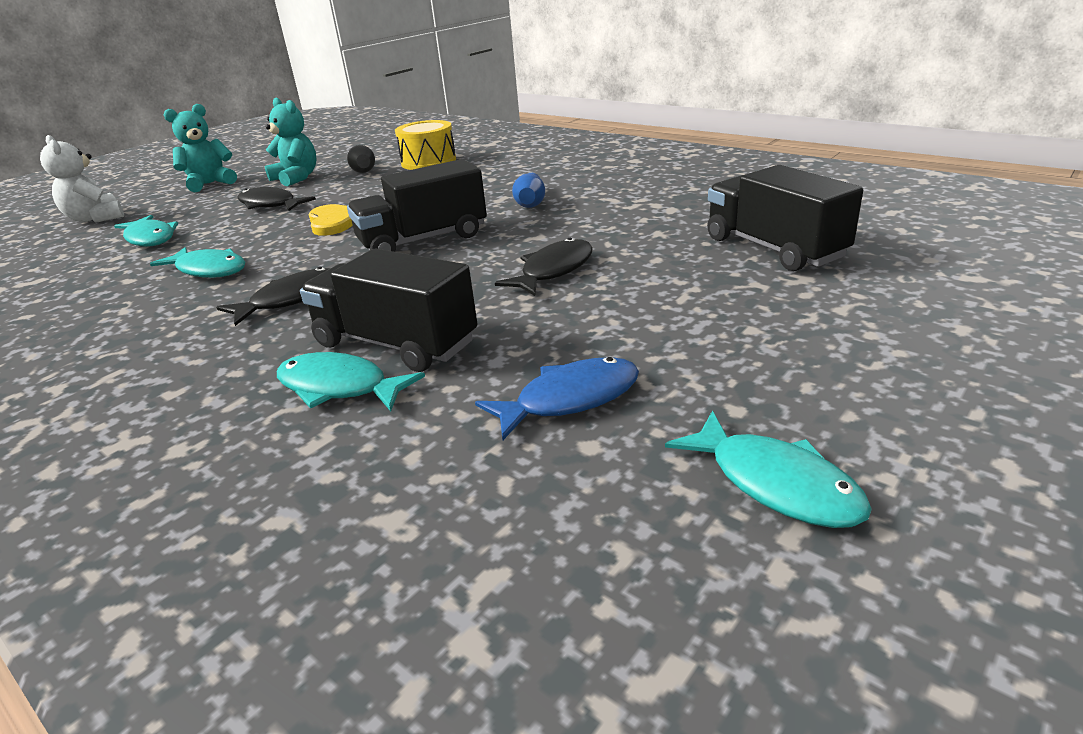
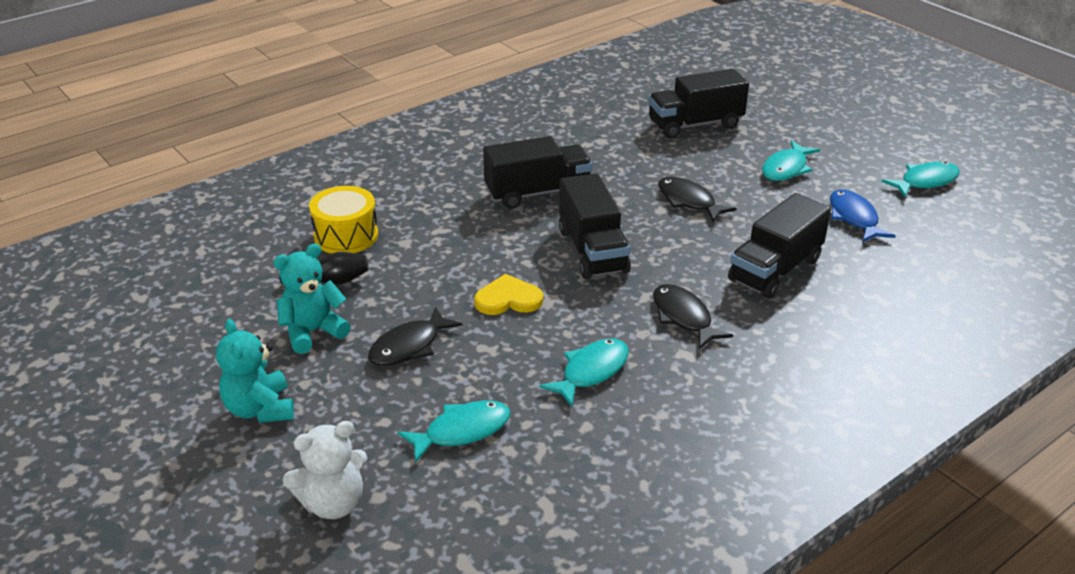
camera: 80 degrees left, 5 degrees up
turquoise fish [277,352,425,411] -> turquoise fish moved to [762,140,820,181]
blue bowling pin [512,173,545,208] -> black truck [483,136,593,209]

